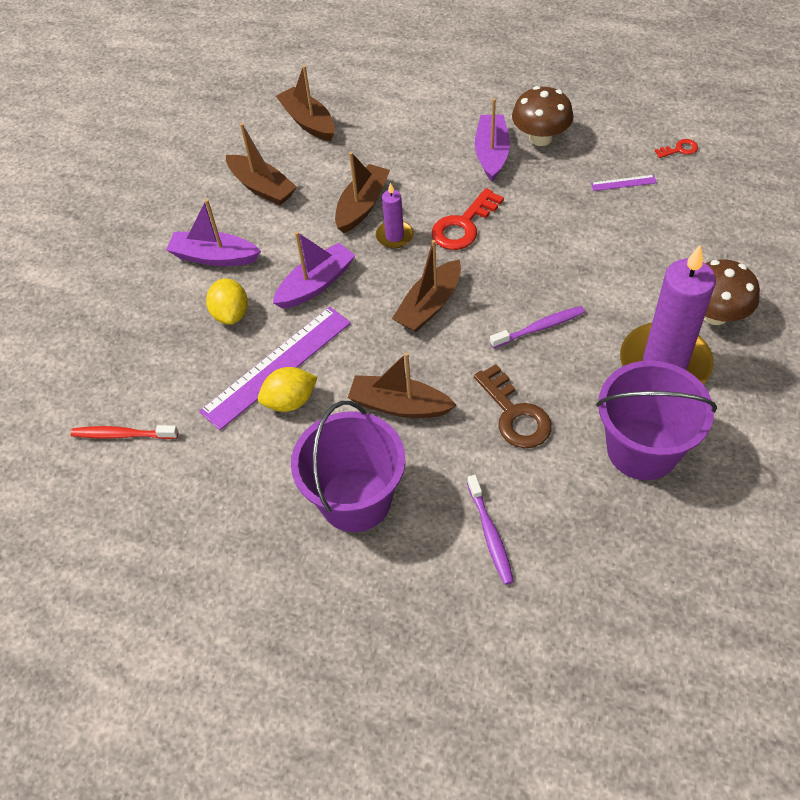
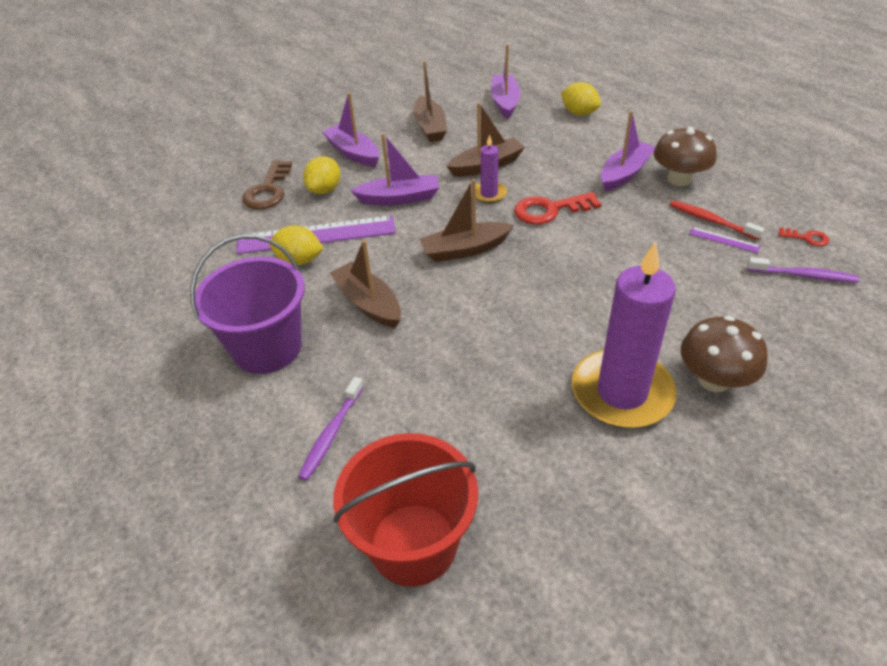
camera: 35 degrees right, 10 degrees down
red toothbrush [71,425,178,439] -> red toothbrush moved to [670,200,765,240]
brown boat [276,65,335,141] -> purple boat [491,44,521,119]
brown key [474,364,552,448] -> brown key moved to [242,160,292,209]
purple toothbrush [490,306,585,348] -> purple toothbrush moved to [747,257,859,283]
purple bucket [596,360,717,480] -> none
none -> red bucket [333,433,478,587]
none -> yellow lemon [561,82,601,116]

